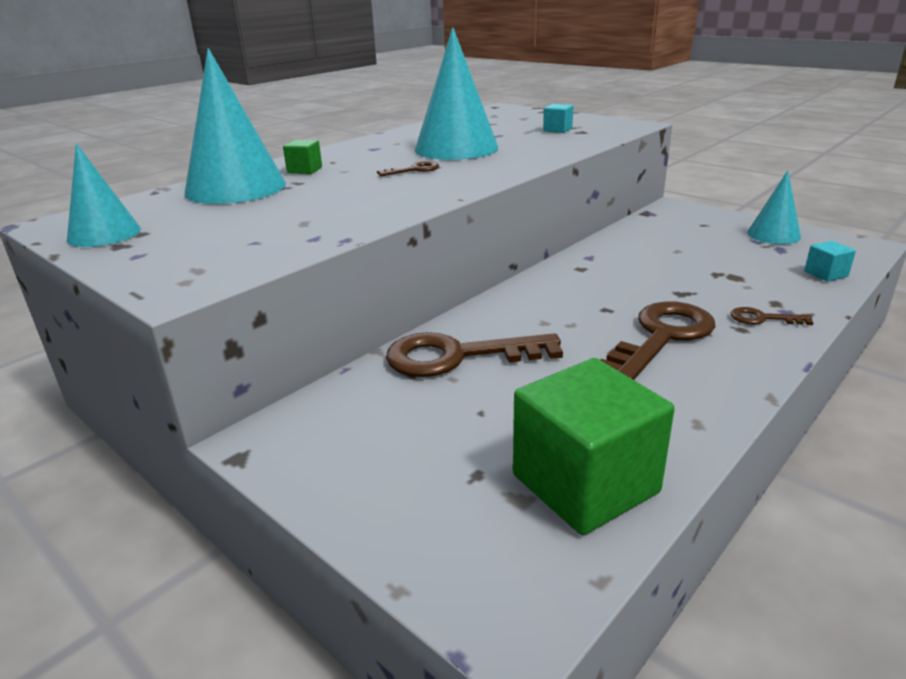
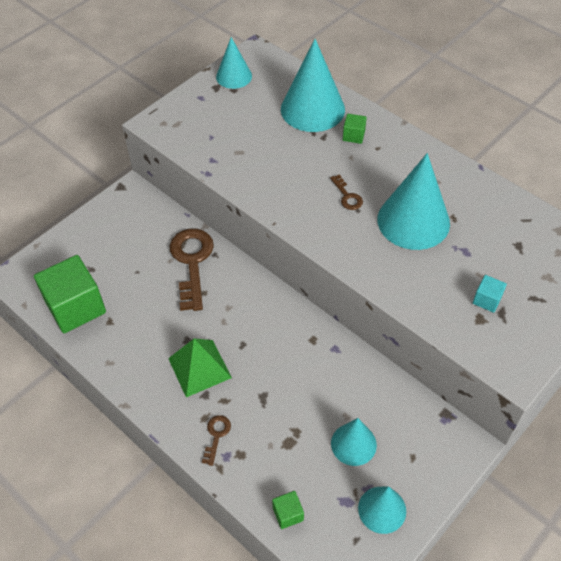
camera: 90 degrees right, 25 degrees up
brown key [600,301,715,380] -> green pyramid [168,339,232,397]
turquoise cube [804,241,856,282] -> green cube [272,491,304,529]
none -> turquoise cone [331,418,377,466]

